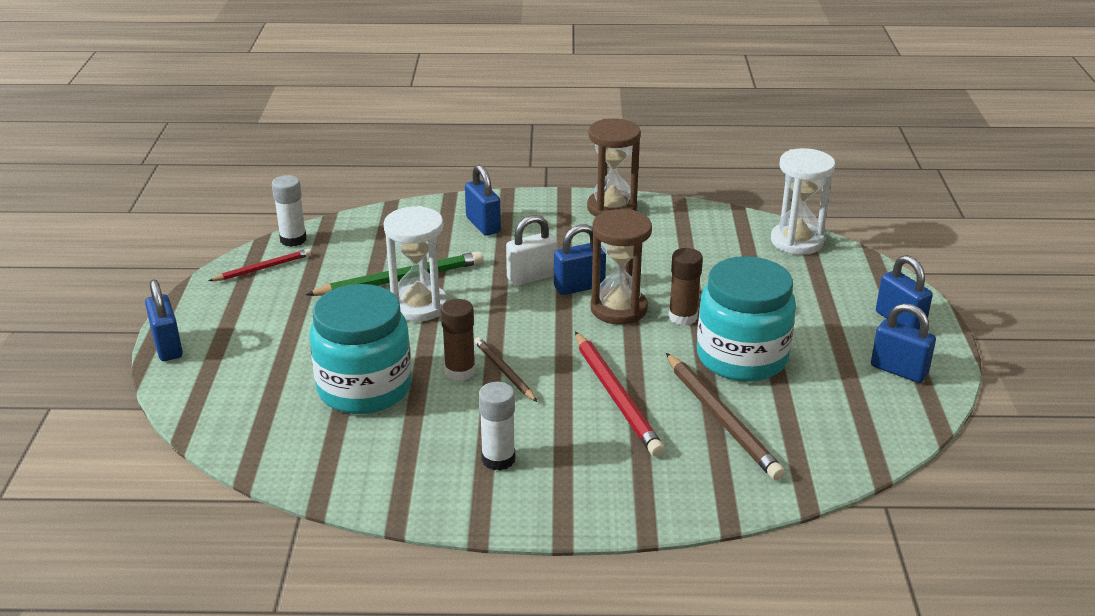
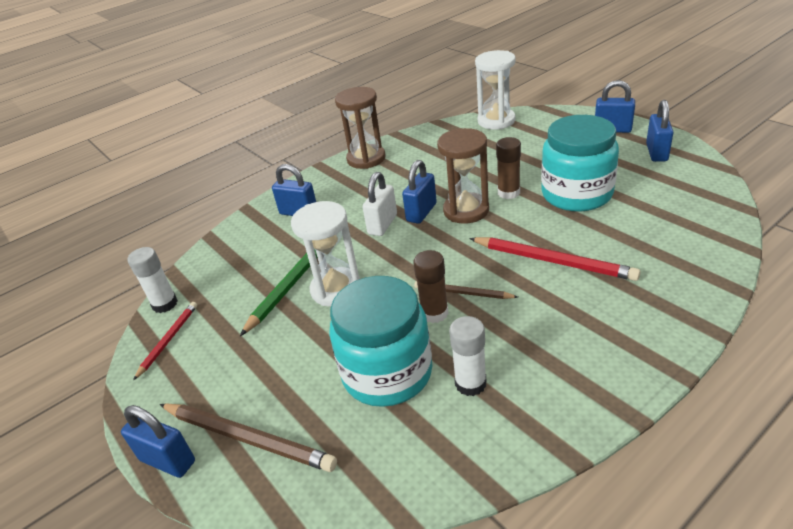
camera: 35 degrees left, 5 degrees up
white glue stick [479,382,515,471] -> white glue stick moved to [449,316,487,396]
brown pencil [666,353,785,480] -> brown pencil moved to [159,404,337,472]
blue padlock [871,303,936,383] -> blue padlock turned 75 degrees counterclockwise [646,100,674,162]

